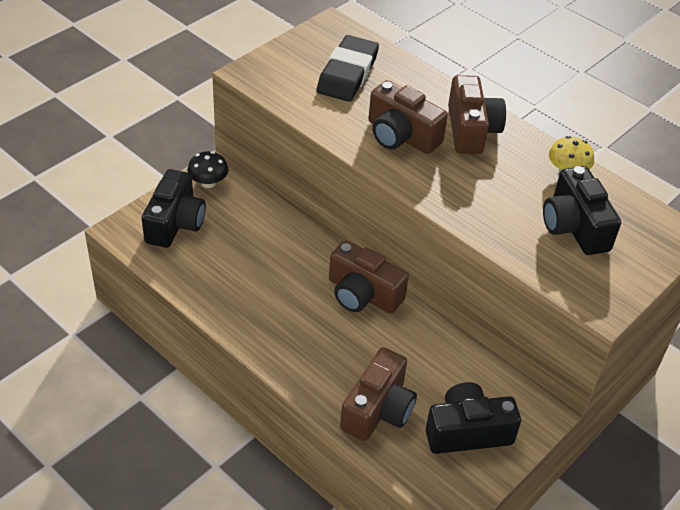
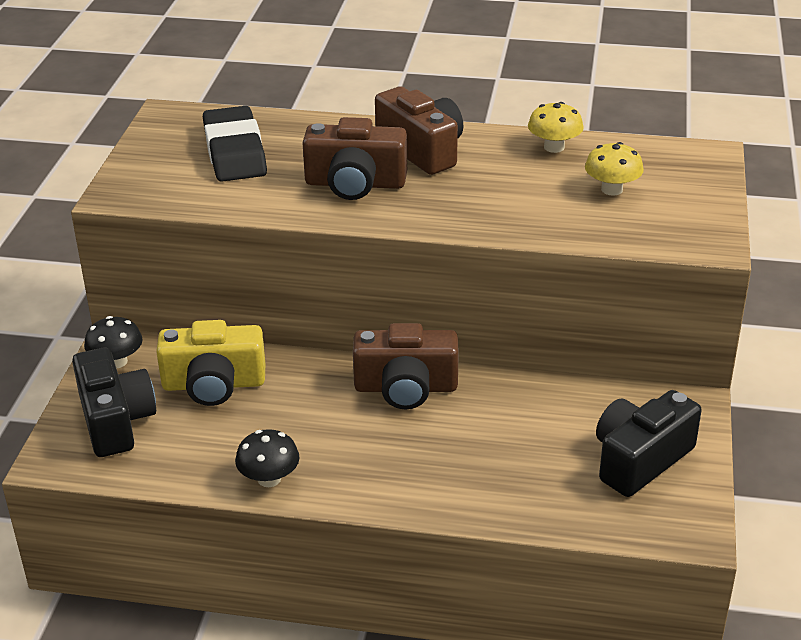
camera: 30 degrees left, 10 degrees down
brown camera [340,347,417,441] -> none
black camera [543,166,621,255] -> yellow mushroom [585,142,644,196]
none -> yellow camera [156,320,265,406]
none -> black mushroom [235,429,299,487]

